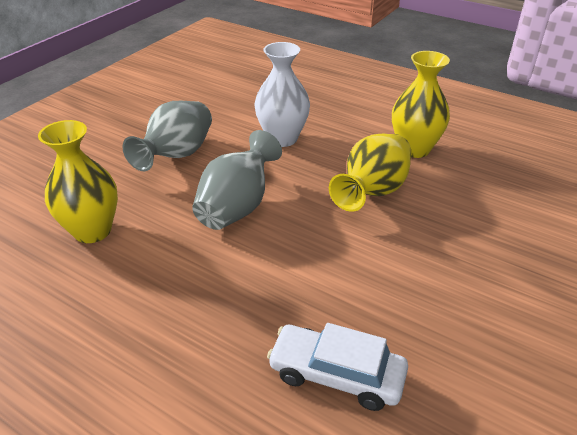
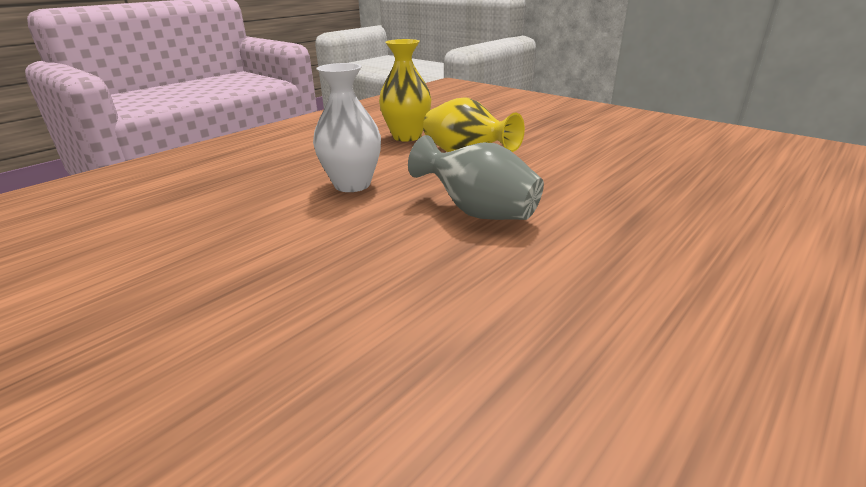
camera: 80 degrees left, 10 degrees down
yellow vase [38,120,118,243] -> none
grey vase [122,101,212,171] -> none
white car [267,323,408,411] -> none

